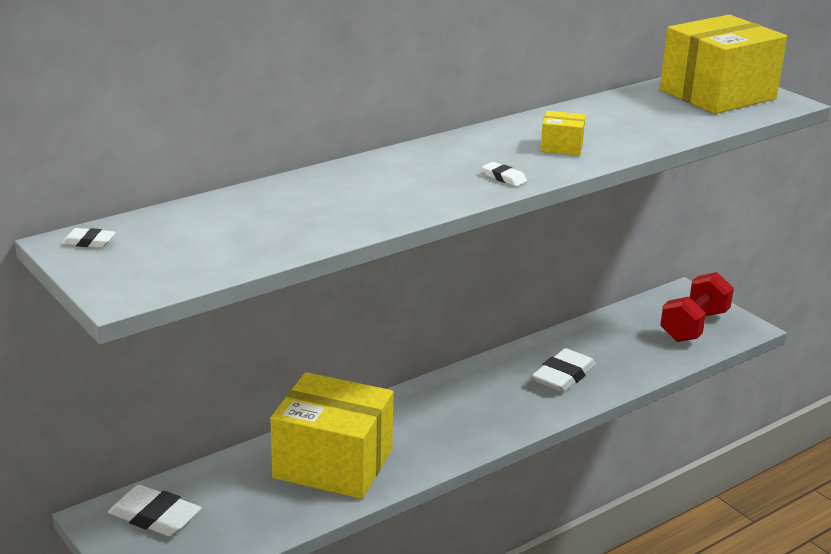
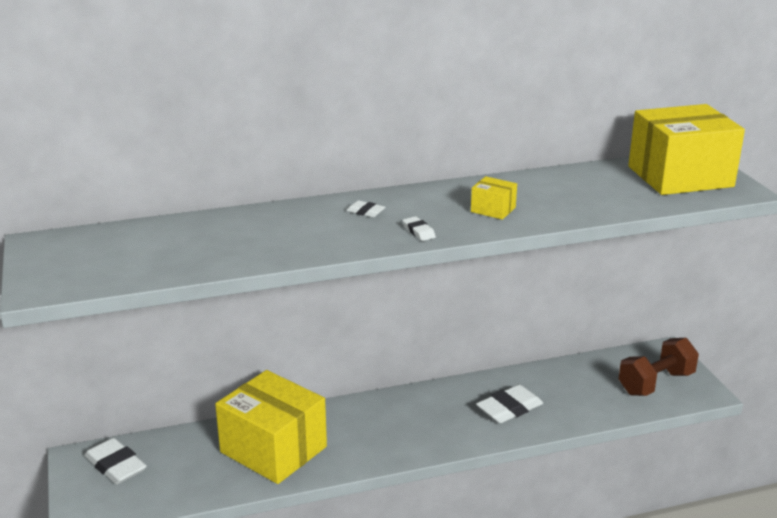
camera: 20 degrees right, 0 degrees up
white eraser [62,228,116,248] -> white eraser moved to [346,200,385,217]
red dumbbell [660,272,734,342] -> brown dumbbell [619,338,699,396]

